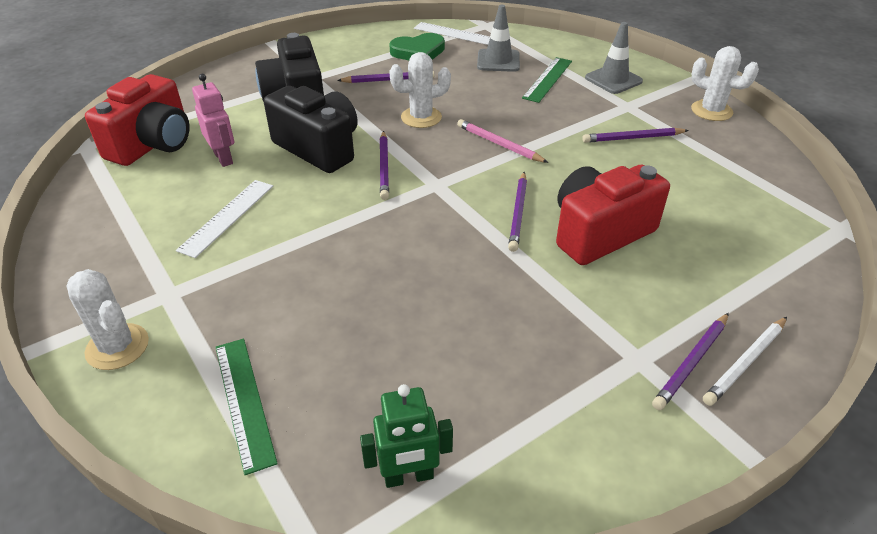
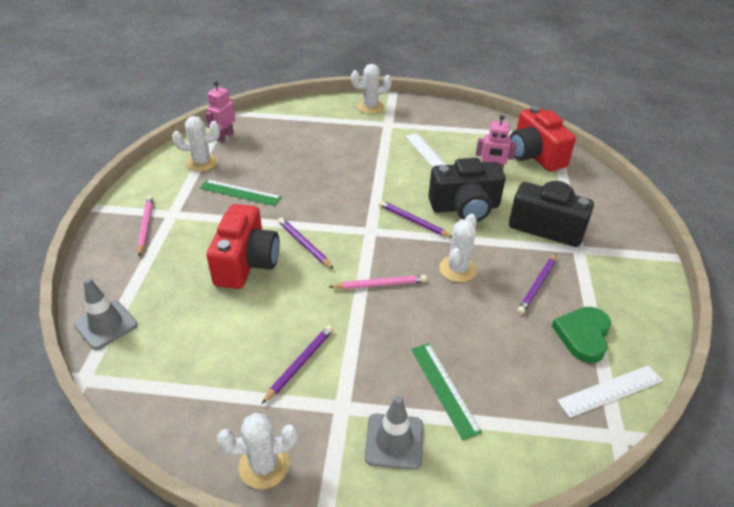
camera: 130 degrees right, 0 degrees up
green ruler [215,339,278,475] -> green ruler moved to [200,179,282,206]
green robot [360,384,453,488] -> pink robot [205,81,235,142]
grey traffic cone [477,5,520,72] -> grey traffic cone moved to [74,278,138,350]
purple pencil [652,313,729,410] -> pink pencil [137,196,154,256]
white pencil [703,317,787,406] -> none
none -> white cactus [172,116,220,171]

